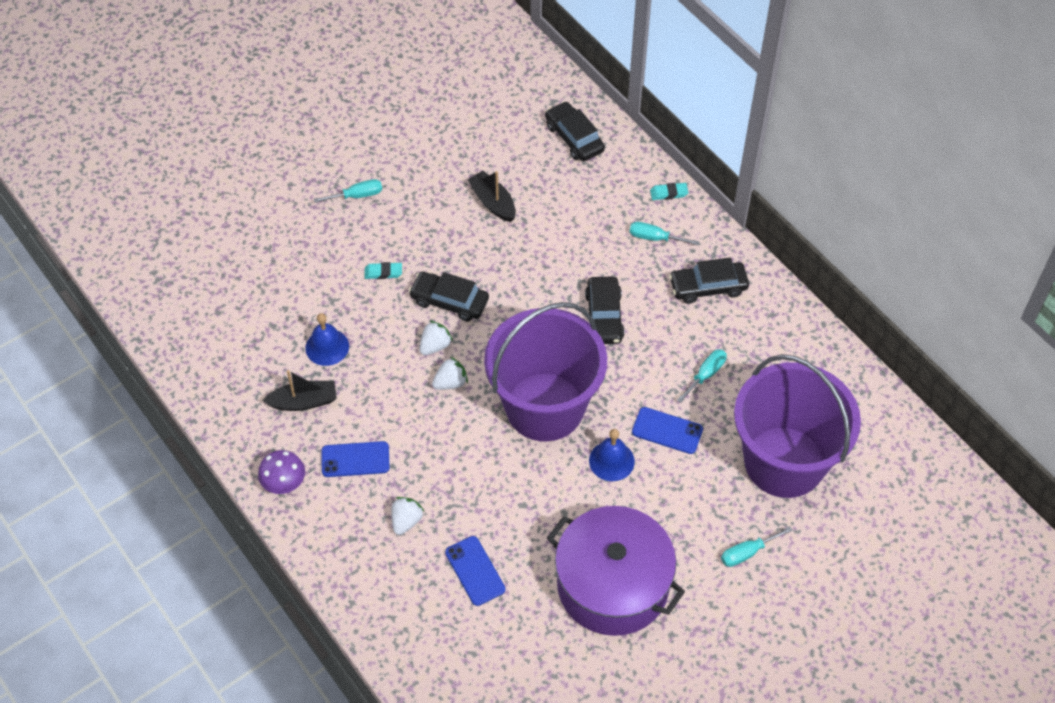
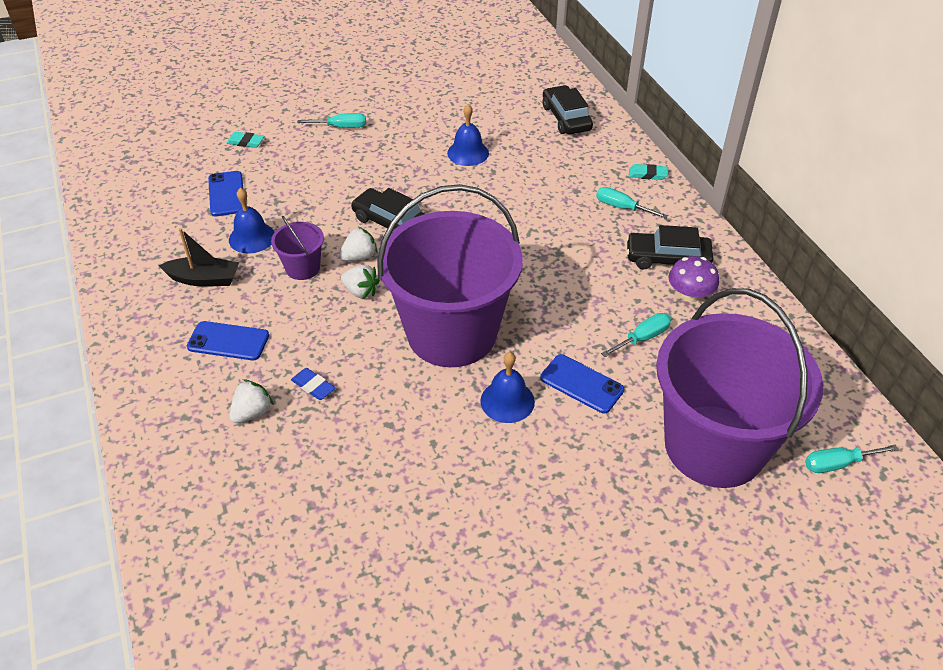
camera: 15 degrees right, 10 degrees down
purple mushroom [258,450,305,494] -> purple mushroom moved to [668,256,719,302]
turquoise eraser [365,262,402,279] -> turquoise eraser moved to [227,132,264,148]
white strawberry [432,357,468,390] -> white strawberry turned 45 degrees clockwise [341,265,380,299]
blue phone [445,536,505,606] -> blue phone moved to [208,171,243,216]
black boat [467,171,516,222] -> blue bell [447,104,489,166]
purple pot [547,506,685,636] -> none
black car [585,276,625,344] -> none
turquoise screwdriver [721,526,793,567] -> turquoise screwdriver moved to [805,445,899,473]
none -> purple bucket [271,216,324,280]
none -> blue eraser [291,368,335,400]

